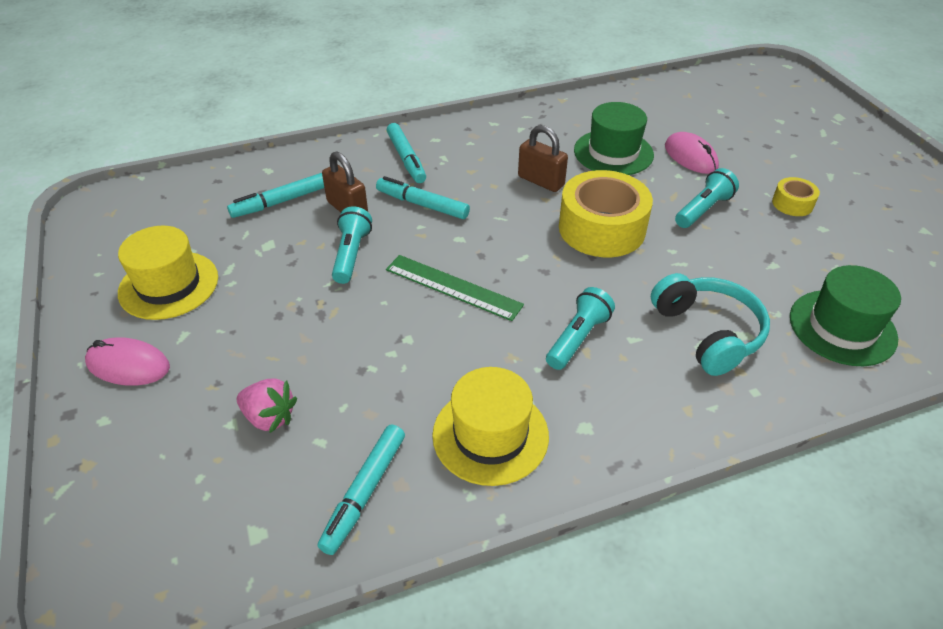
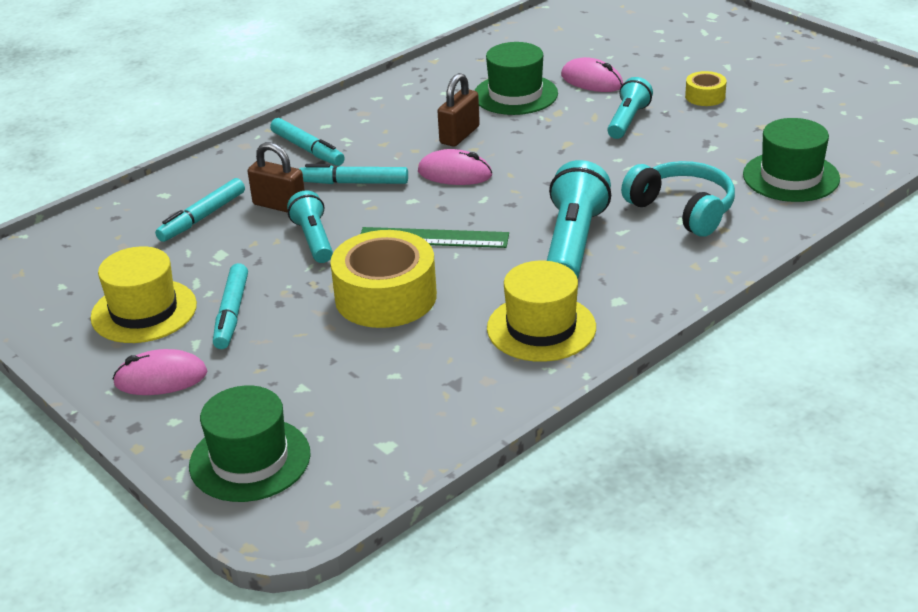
camera: 20 degrees left, 10 degrees down
pink strawberry [237,379,297,433] -> none
turquoise marker [318,425,405,555] -> turquoise marker moved to [213,263,248,349]
brown padlock [518,125,568,192] -> brown padlock turned 75 degrees counterclockwise [437,73,480,147]
turquoise flashlight [546,287,615,370] -> turquoise flashlight [547,160,611,279], size x1.64
yellow tape [559,170,653,257] -> yellow tape moved to [330,230,437,328]
none -> green hat [189,385,311,502]
none -> pink mouse [418,149,492,185]

